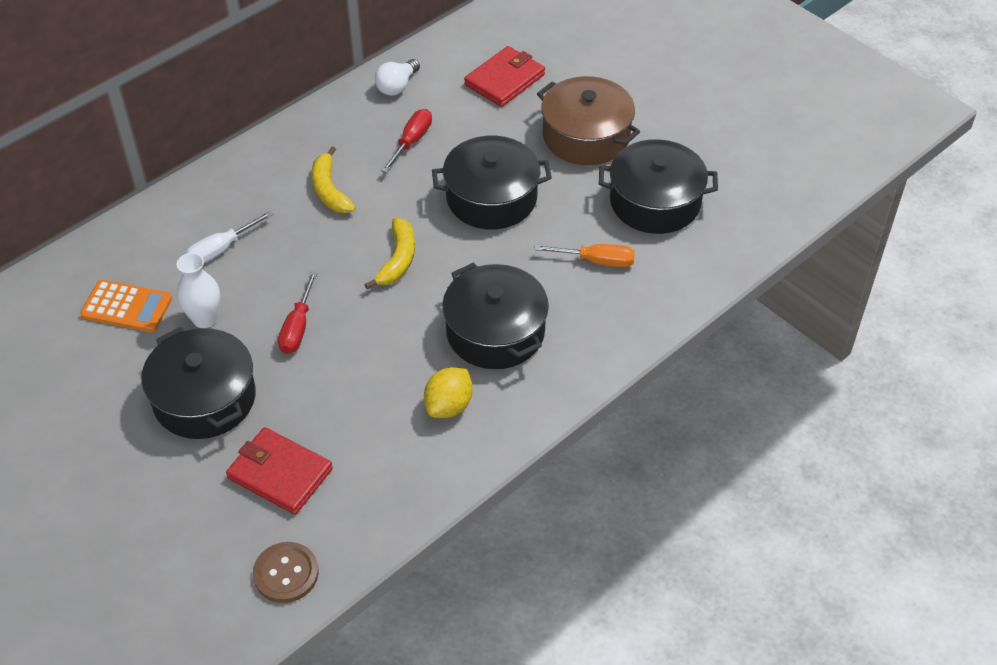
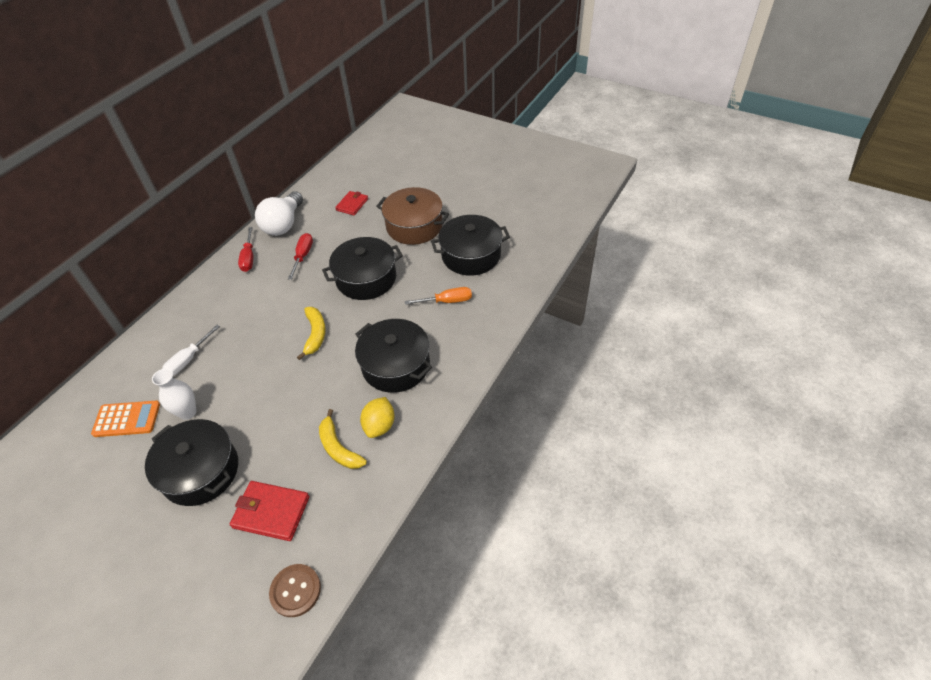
camera: 15 degrees left, 0 degrees up
red screwdriver [278,271,318,354] -> red screwdriver moved to [238,227,253,272]
yellow banana [312,146,356,213] -> yellow banana moved to [319,409,367,469]
white light bulb [375,59,420,96] -> white light bulb [255,191,303,236], size x1.69
red wallet [464,46,545,107] -> red wallet [335,191,368,215], size x0.66

